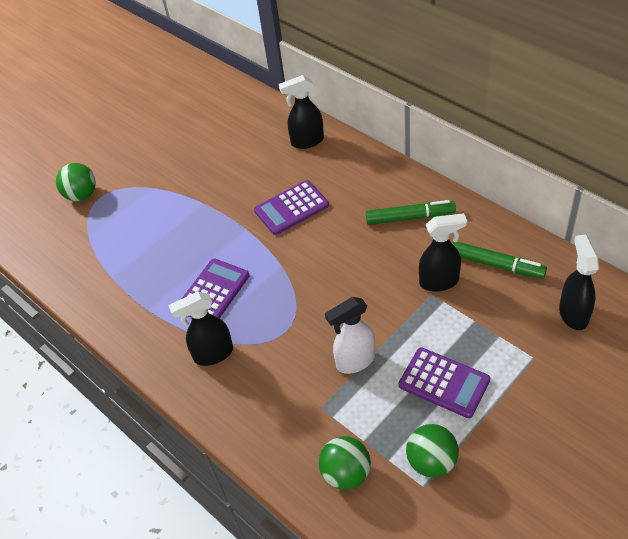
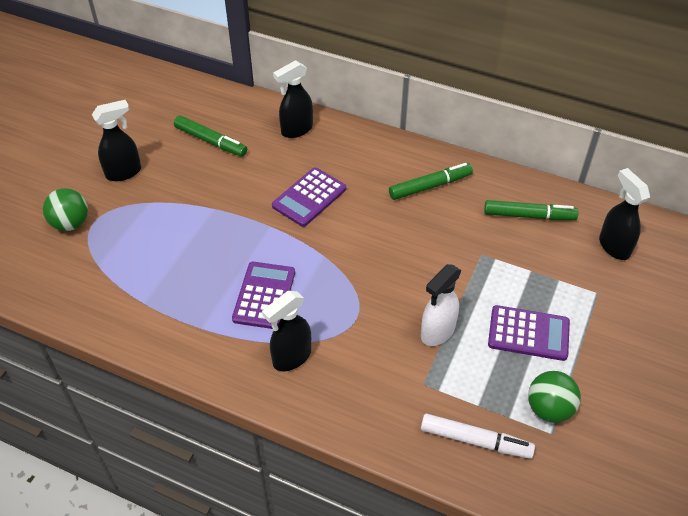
camera: 25 degrees left, 0 degrees up
green ball [319,436,371,490] -> white marker [421,413,535,459]
black spray bottle [419,213,467,292] -> black spray bottle moved to [92,100,141,181]
none -> green marker [174,116,247,157]

